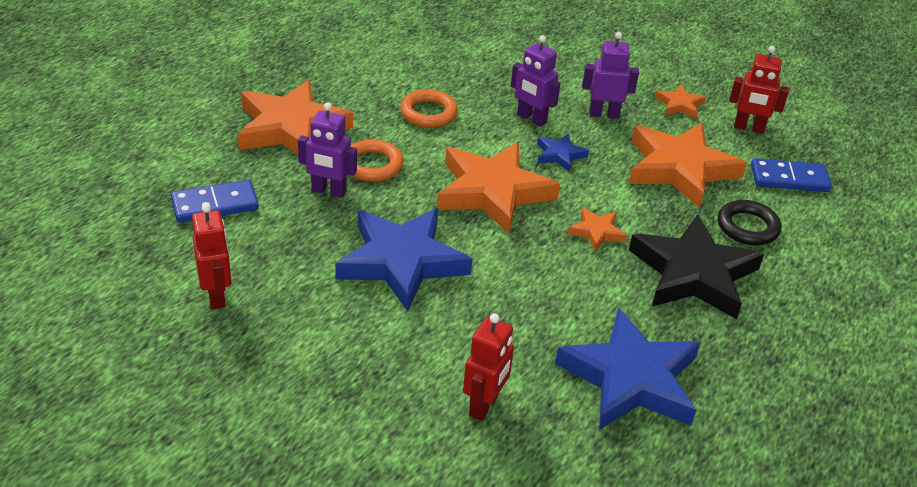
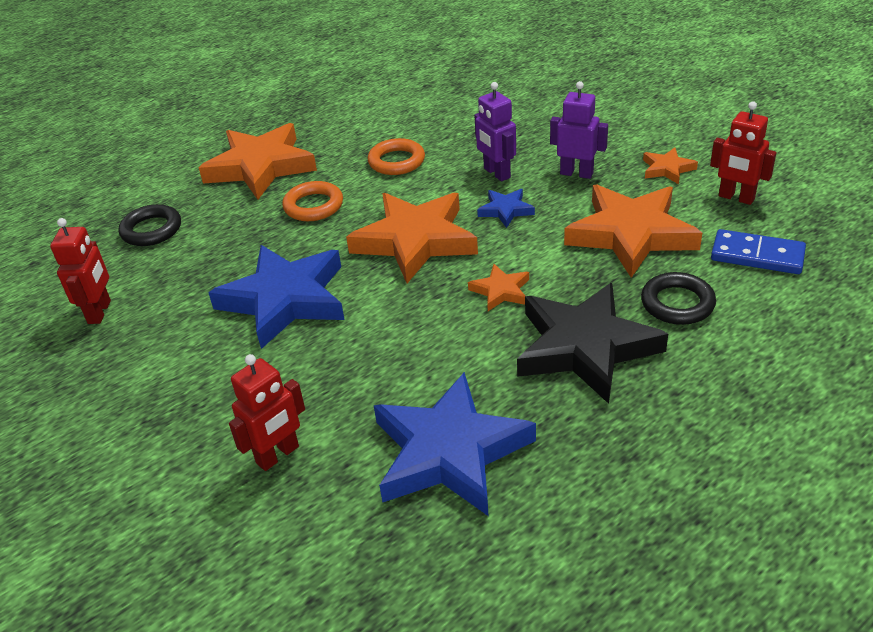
camera: 25 degrees right, 0 degrees up
blue domino [171,180,259,223] -> black ring [119,204,181,246]
purple robot [298,103,357,198] -> none

